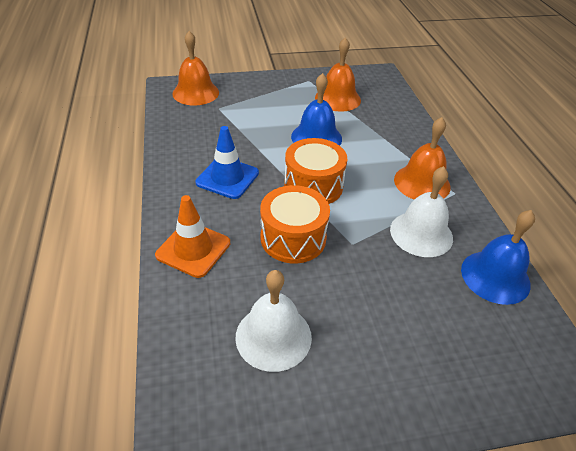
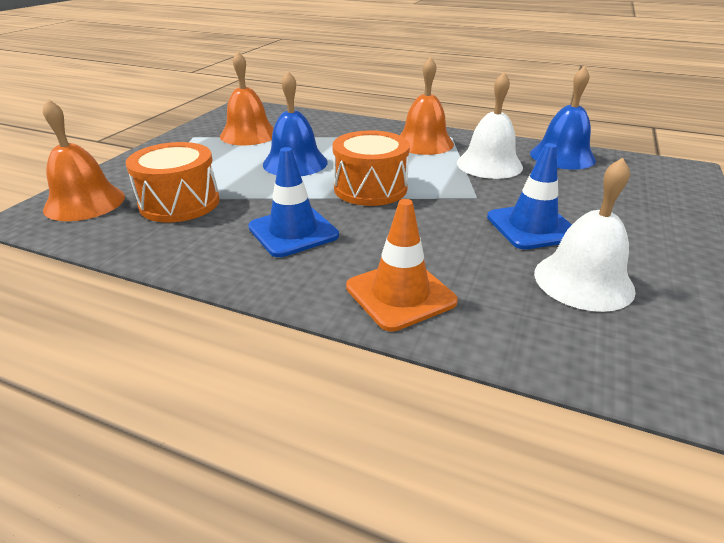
camera: 55 degrees left, 10 degrees down
orange drum [260,185,330,263] -> orange drum moved to [126,142,219,222]
none -> blue traffic cone [487,143,572,249]

